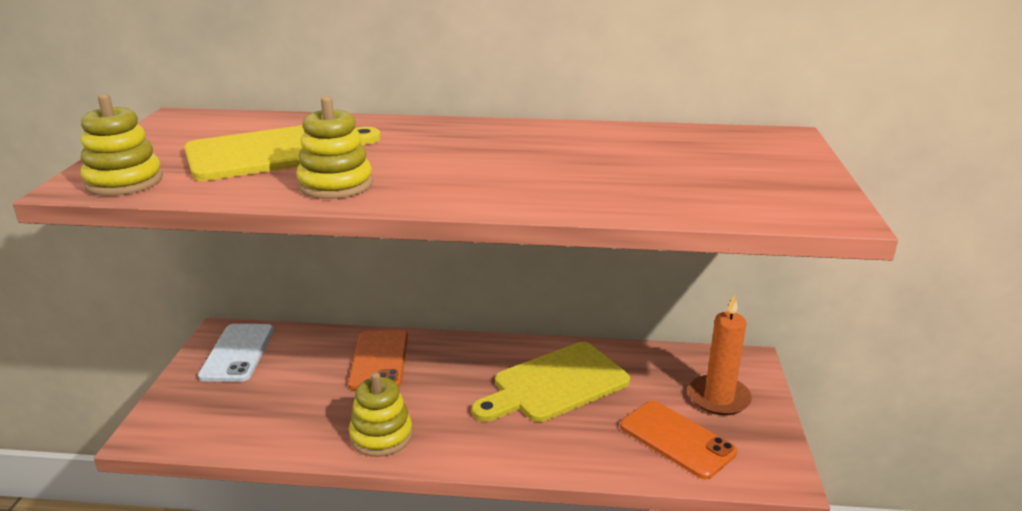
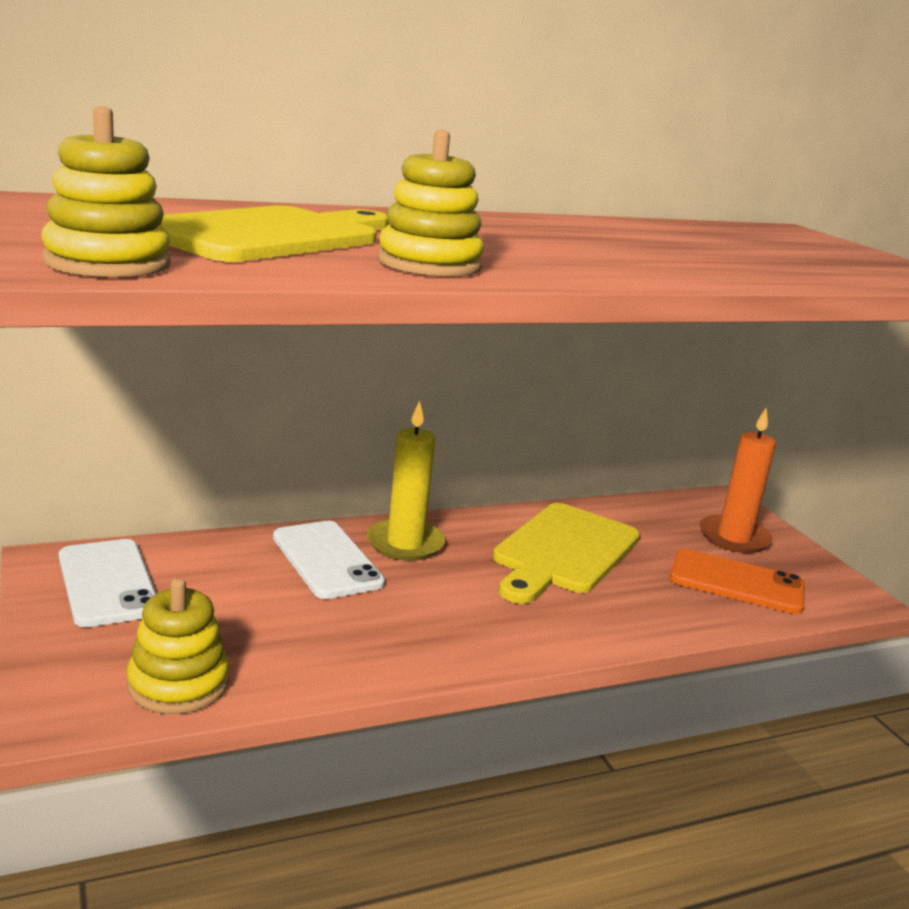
camera: 30 degrees left, 5 degrees down
orange phone [348,330,408,390] -> white phone [273,521,385,599]
yellow stacking toy [349,372,413,457] -> yellow stacking toy moved to [127,578,229,714]
none -> yellow candle [367,400,445,561]

